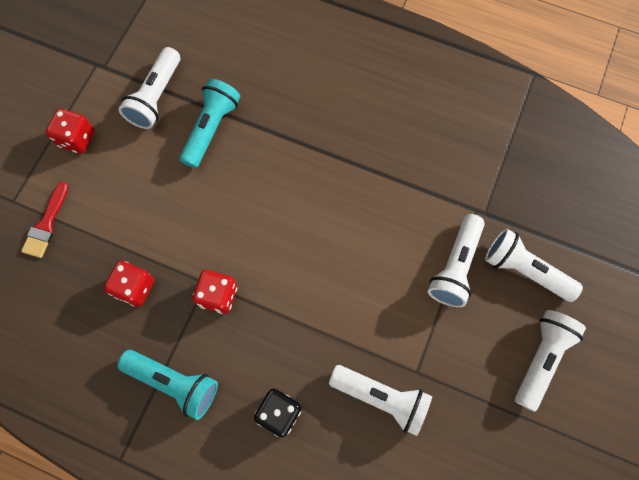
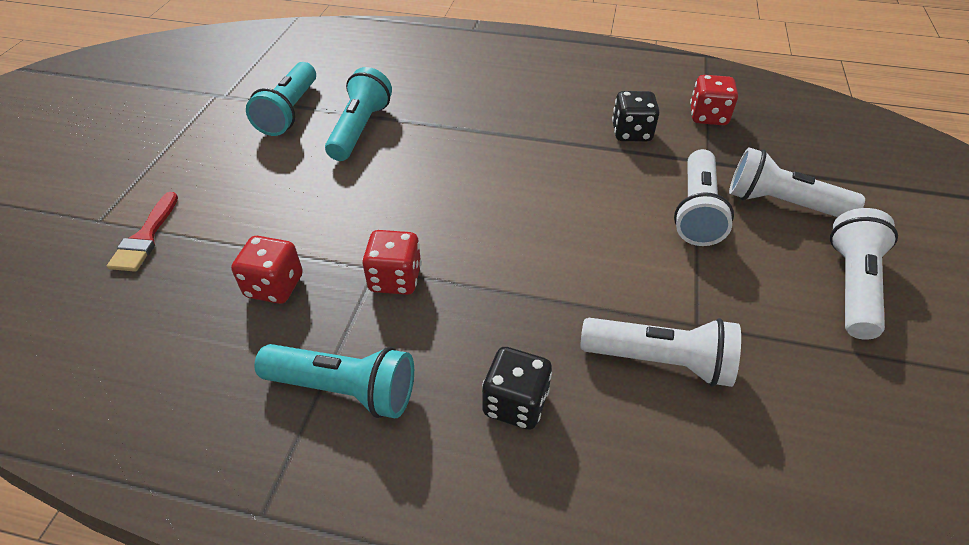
camera: 10 degrees left, 25 degrees down
red dice [45,109,95,154] -> red dice moved to [690,75,738,125]
white flashlight [119,47,180,129] -> turquoise flashlight [246,62,316,136]
none -> black dice [612,91,659,141]

